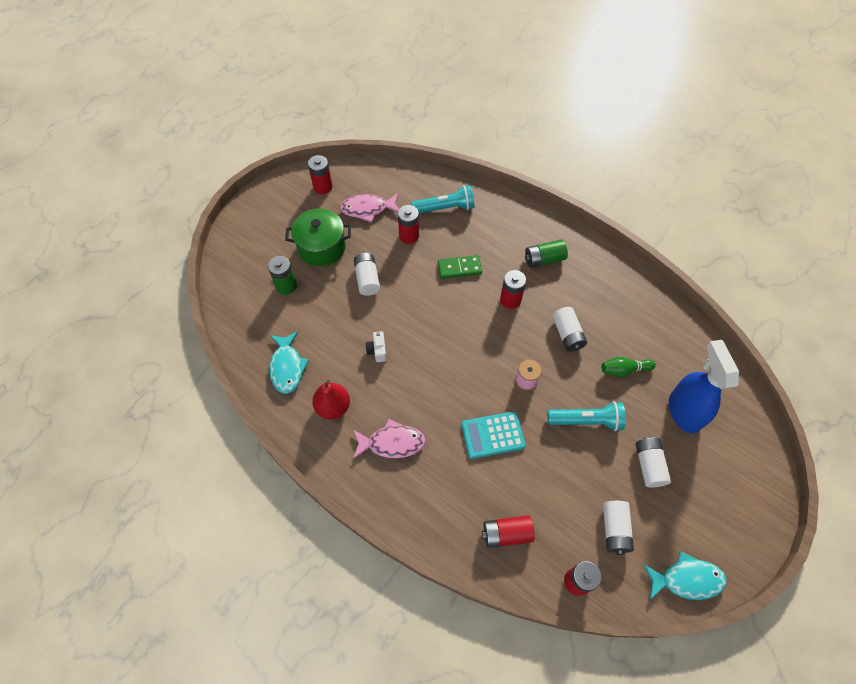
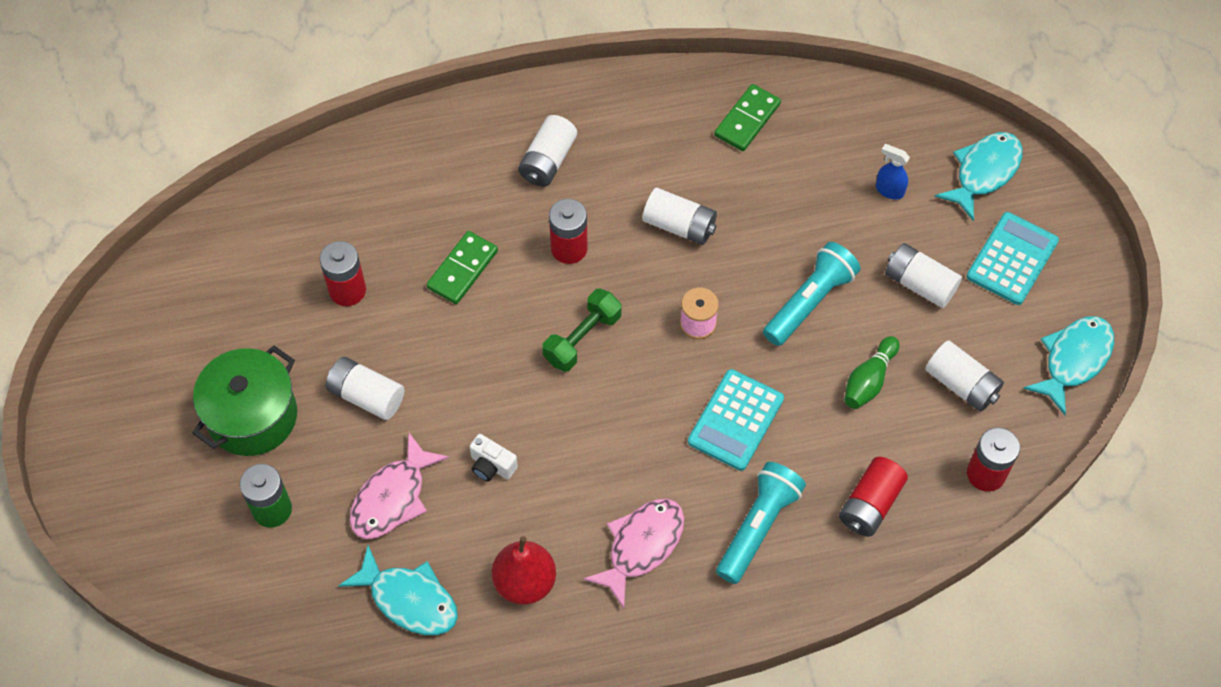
camera: 50 degrees left, 0 degrees up
red battery [308,155,333,194] -> none
pink fish [340,193,399,222] -> pink fish moved to [350,432,449,539]
turquoise flashlight [411,185,474,213] -> turquoise flashlight moved to [716,462,806,584]
green battery [525,239,568,268] -> white battery [518,115,577,187]
green bowling pin [601,357,656,377] -> green bowling pin moved to [844,336,899,409]
blue spray bottle [669,340,739,433] -> blue spray bottle [876,144,910,200], size x0.42
none -> green dumbbell [542,289,622,372]
none -> green domino [714,84,781,151]
none -> turquoise fish [935,132,1023,221]
none -> turquoise calculator [967,212,1059,305]

